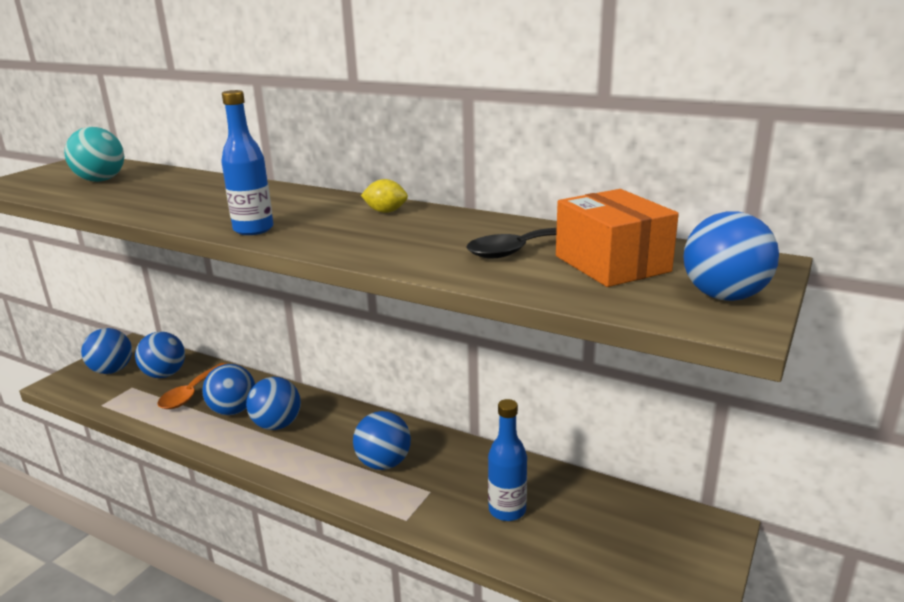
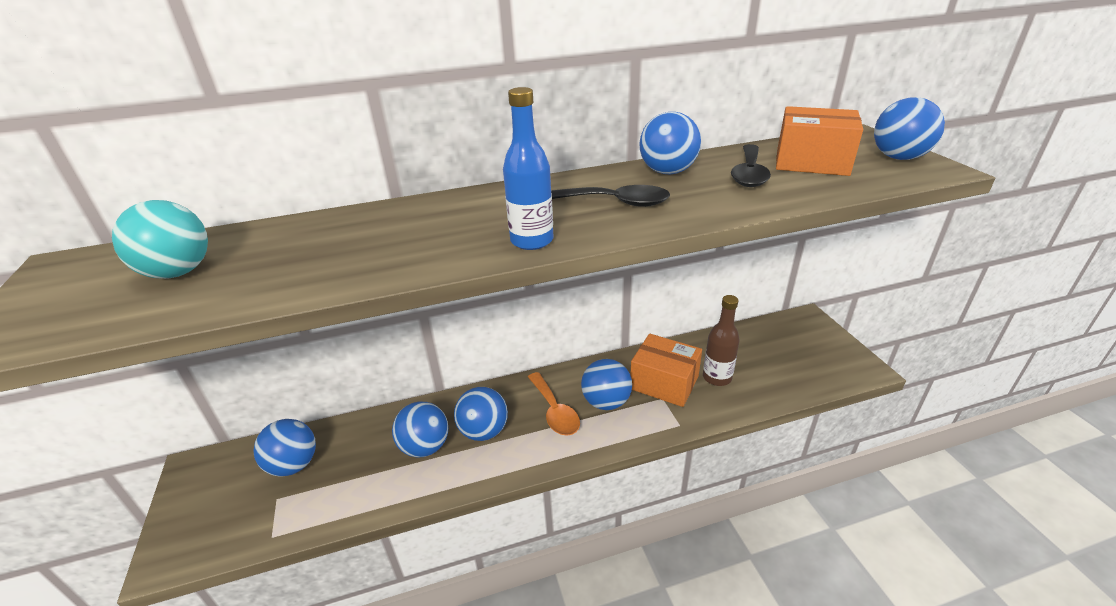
camera: 45 degrees left, 10 degrees up
blue ball [81,328,132,374] -> blue ball moved to [639,112,701,174]
orange spoon [157,363,226,409] -> orange spoon moved to [528,372,580,436]
yellow lemon [361,179,408,213] -> none
blue bottle [488,399,527,521] -> brown bottle [703,295,740,386]
none -> black spoon [551,185,670,207]
none -> orange box [630,334,702,407]

